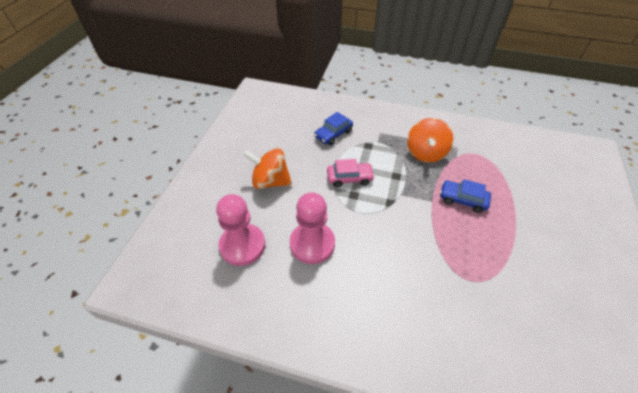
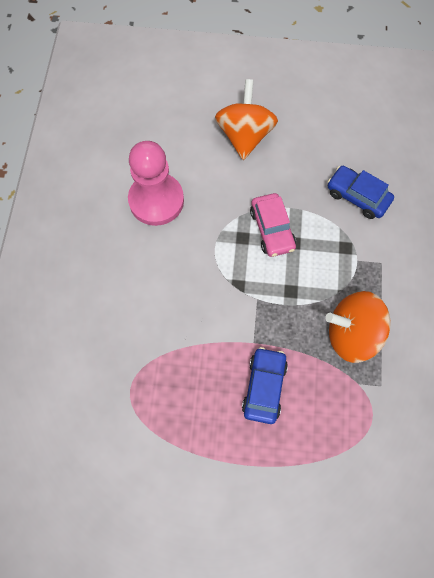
camera: 80 degrees right, 20 degrees up
pink pawn [216,194,265,266] -> none

